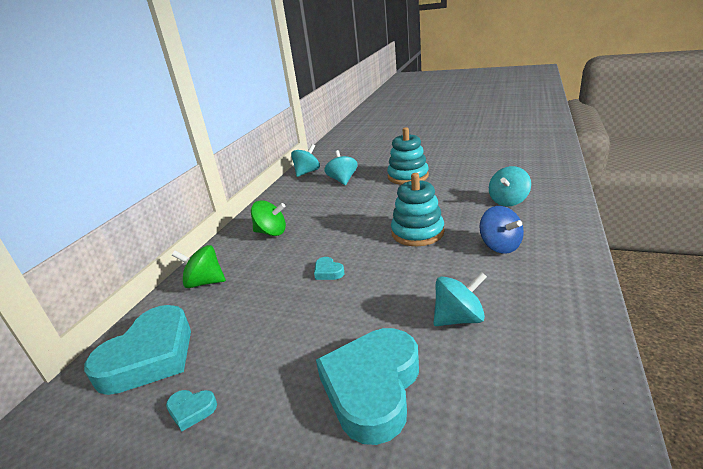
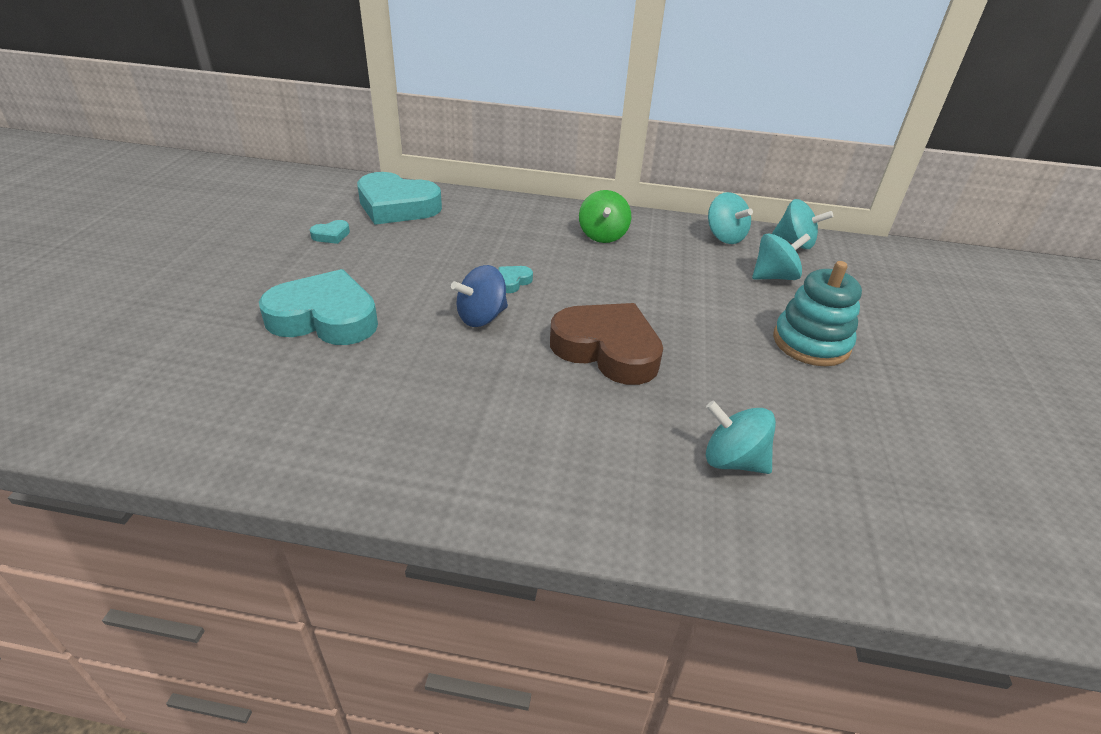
camera: 75 degrees right, 10 degrees up
turquoise heart [166,390,217,432] -> turquoise heart turned 120 degrees counterclockwise [310,220,350,244]
green spinning top [172,245,226,288] -> none
turquoise stacking toy [391,173,444,246] -> brown heart [550,303,663,385]
turquoise spinning top [433,272,487,326] -> turquoise spinning top moved to [708,192,753,244]
blue spinning top [480,206,524,254] -> blue spinning top moved to [451,265,508,327]

